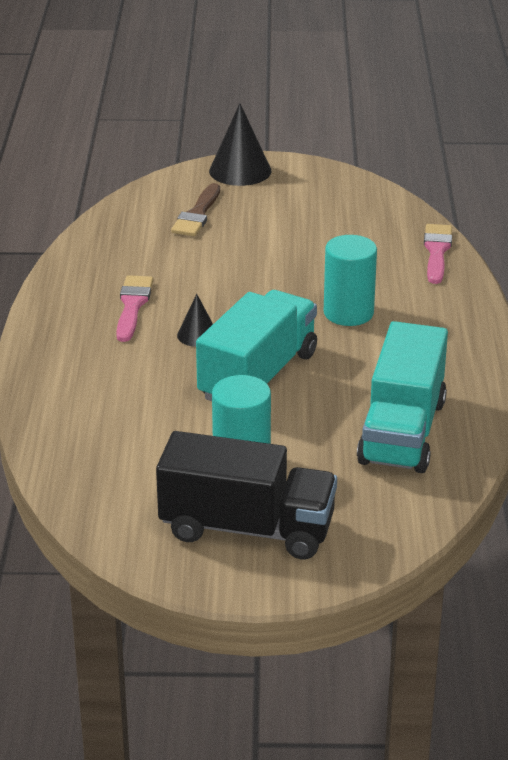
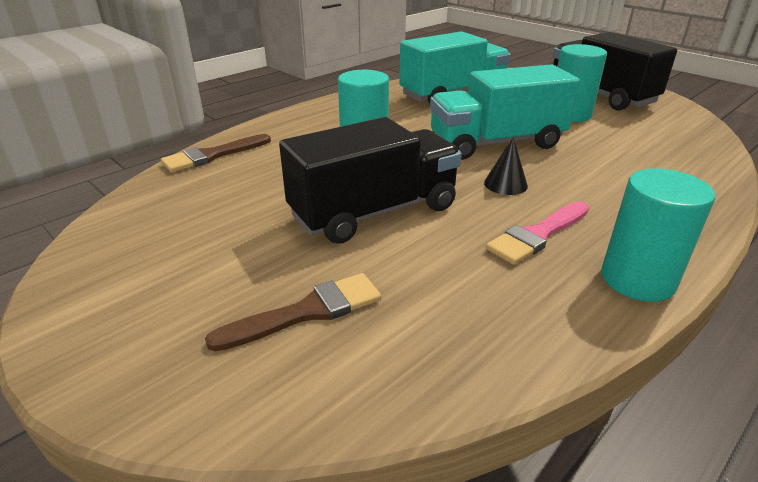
camera: 135 degrees left, 0 degrees up
black cone [209,103,271,186] -> none
pink brush [424,224,452,284] -> brown brush [161,134,271,172]
none -> black truck [279,117,462,244]
none -> turquoise cylinder [601,168,715,302]

